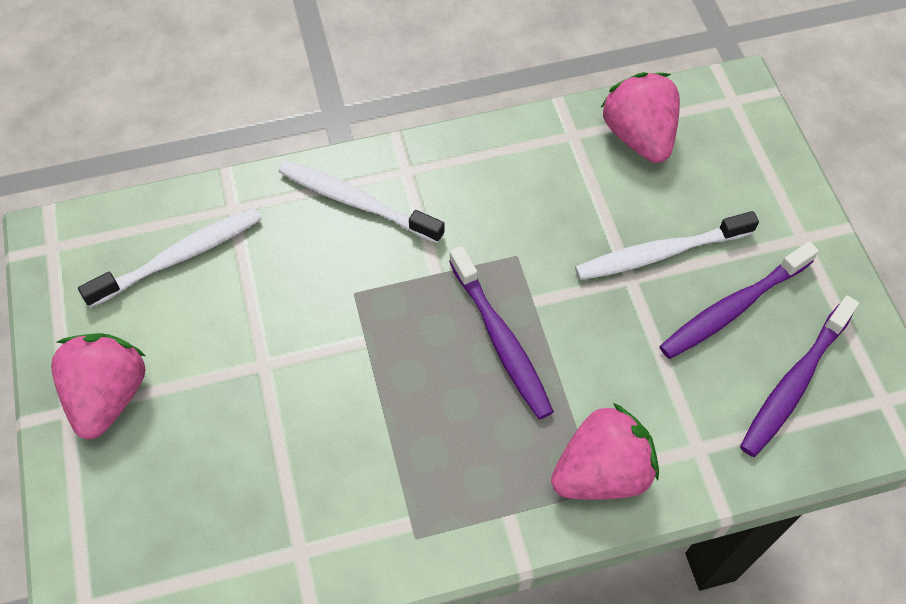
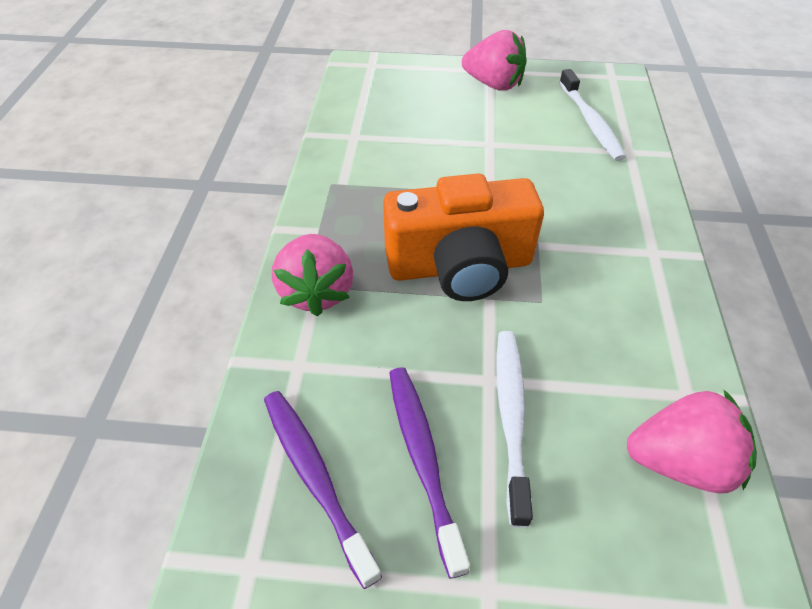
camera: 110 degrees right, 10 degrees down
white toothbrush [279,160,445,243] -> none
purple toothbrush [449,246,554,419] -> orange camera [383,173,544,301]

